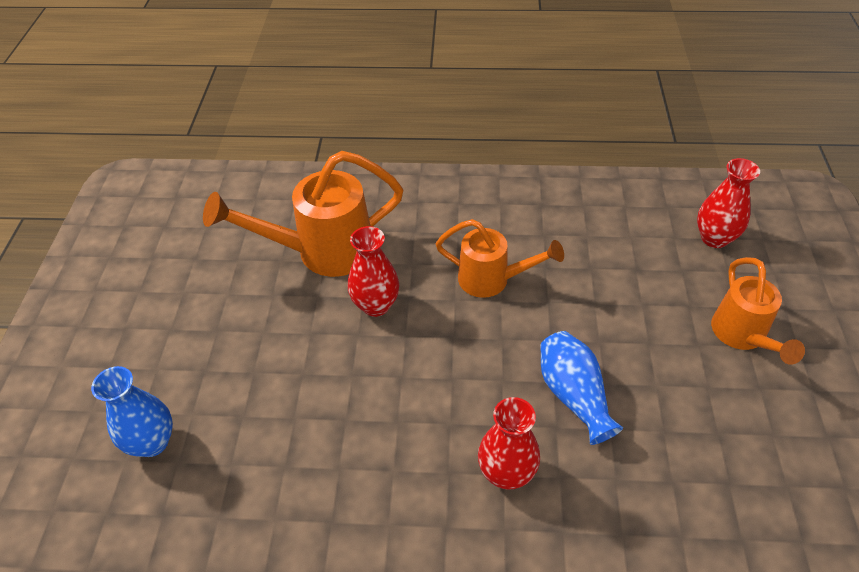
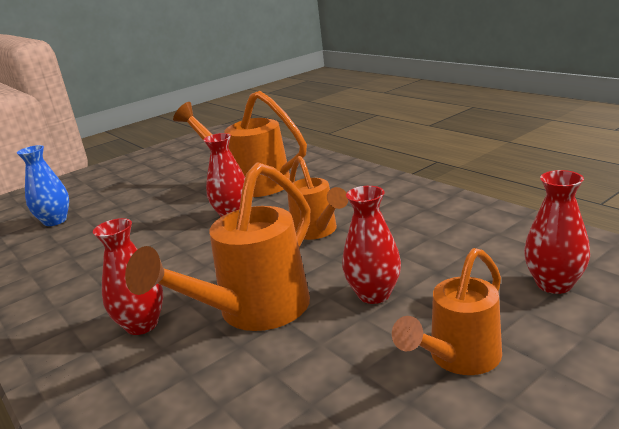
camera: 50 degrees right, 25 degrees down
blue vase [540,331,623,445] -> orange watering can [125,163,310,331]
none -> red vase [342,186,401,304]

